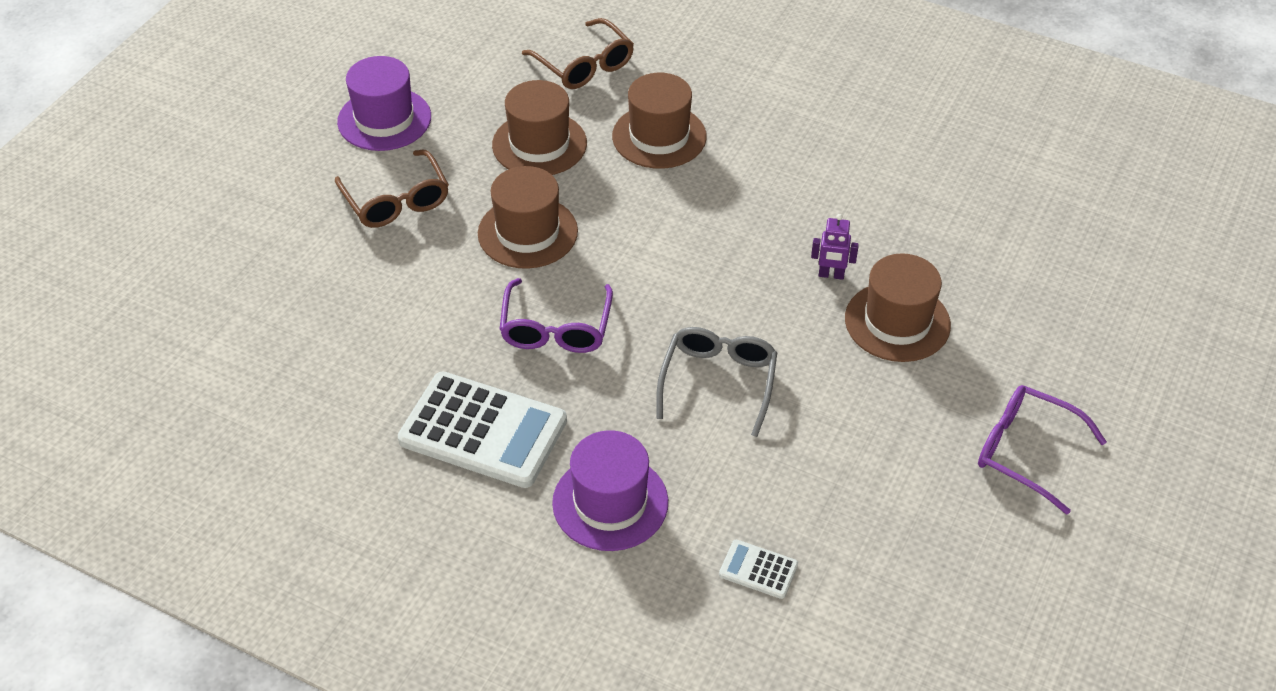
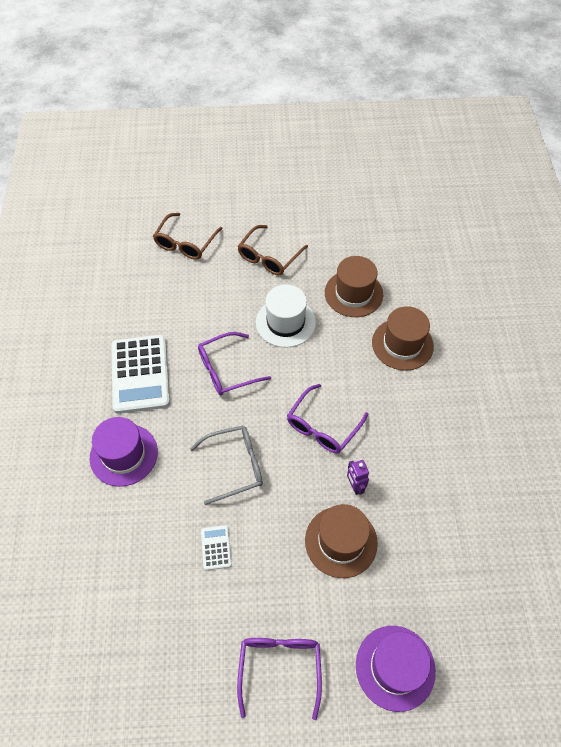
camera: 60 degrees right, 10 degrees up
purple hat [337,56,431,151] -> purple hat moved to [356,626,436,712]
brown hat [478,166,578,269] -> white hat [256,284,316,348]
brown glasses [522,18,634,89] -> brown glasses moved to [153,213,223,260]
white calculator [719,540,798,599] -> white calculator moved to [201,525,232,571]
none -> purple glasses [287,384,368,453]

